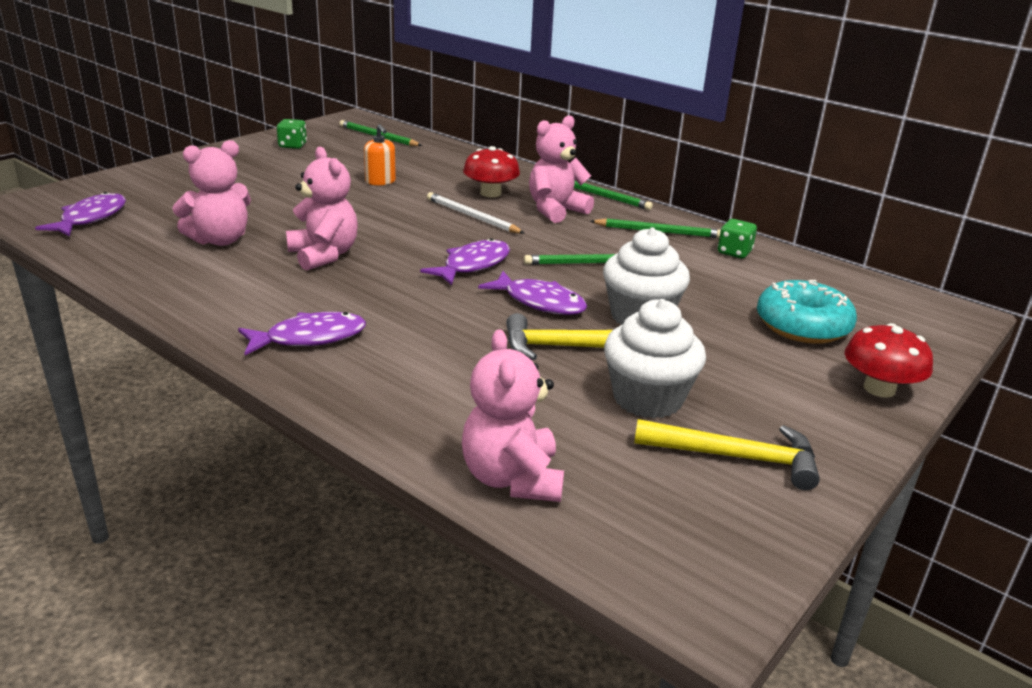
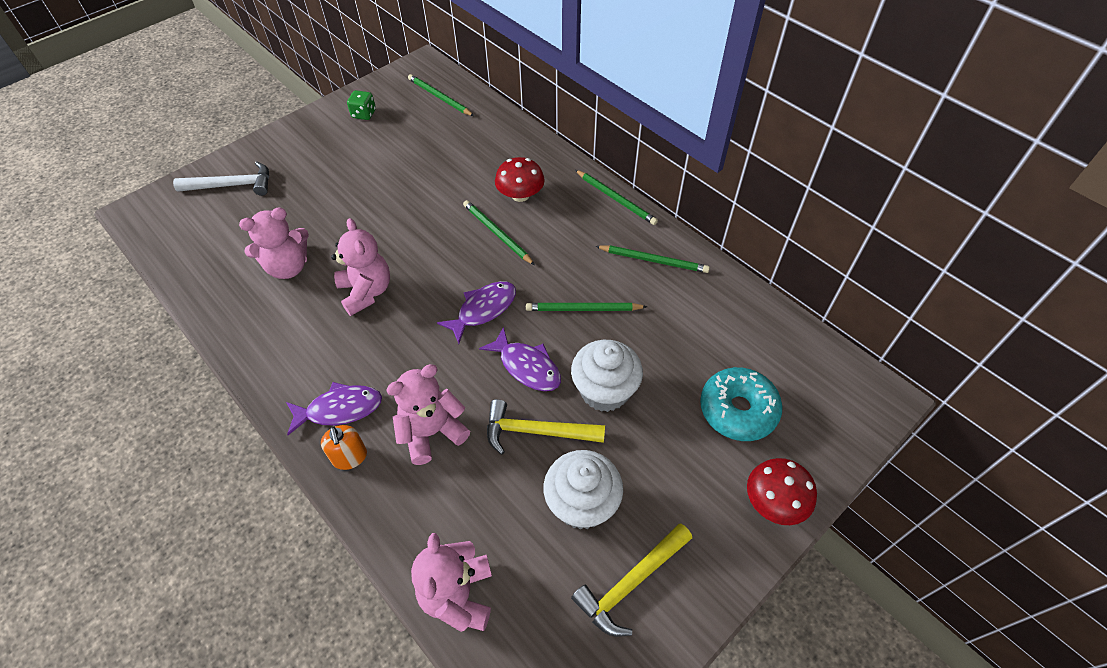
camera: 10 degrees right, 25 degrees up
purple fish [35,192,126,237] -> none
orange soap dispenser [364,124,396,186] -> orange soap dispenser moved to [321,425,367,470]
white pencil [427,192,525,234] -> green pencil [463,200,535,265]
pink teddy bear [529,115,594,223] -> pink teddy bear moved to [386,364,470,465]
yellow hammer [634,419,820,490] -> yellow hammer turned 120 degrees clockwise [571,523,692,637]
green dice [718,219,757,258] -> none
none -> white hammer [173,161,269,196]

